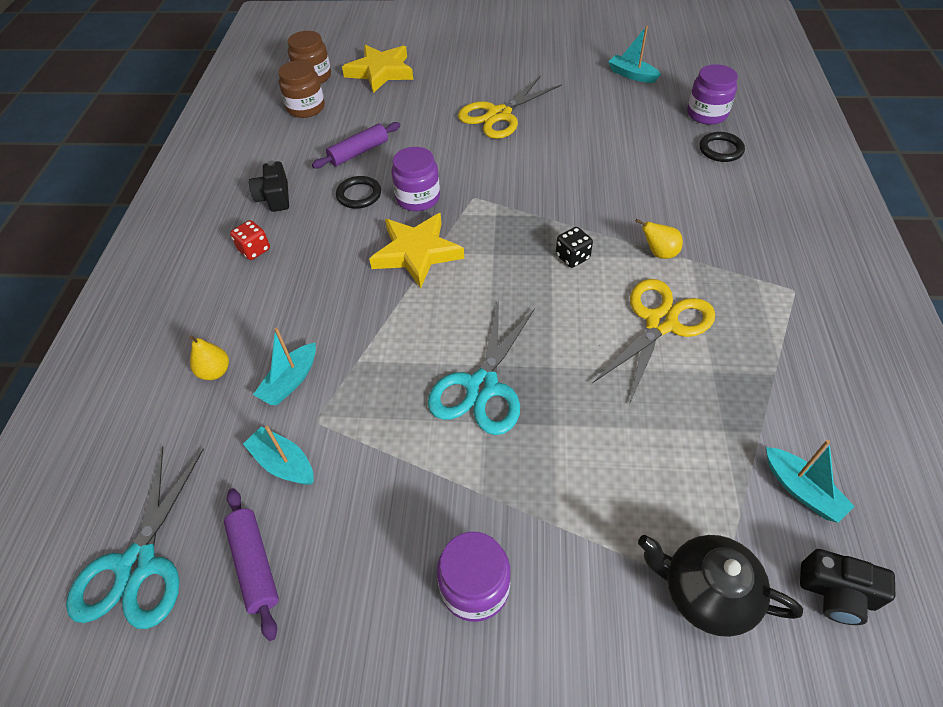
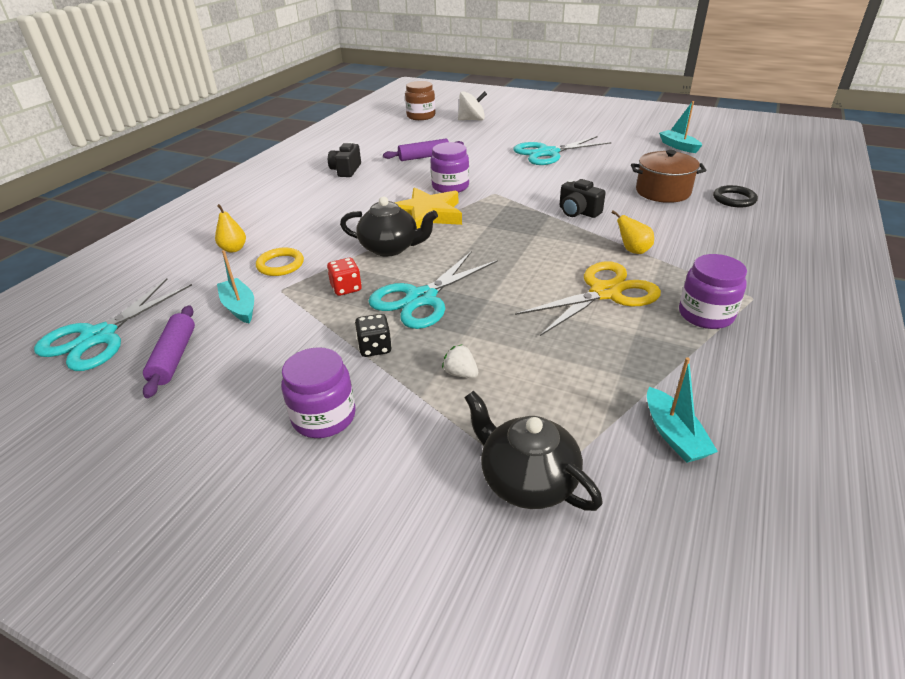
camera: 20 degrees right, 15 degrees down
red dice [230,220,270,260] -> red dice moved to [327,258,362,296]
turquoise boat [253,328,316,405] -> yellow ring [256,247,304,276]
brown jar [278,60,325,118] -> none
black ring [336,176,381,209] -> none
yellow star [342,45,413,93] -> white spinning top [458,91,487,120]
yellow scissors [458,76,562,139] -> turquoise scissors [513,136,612,165]
black dice [556,227,593,268] -> black dice moved to [355,314,392,357]
purple jar [687,64,738,125] -> purple jar moved to [679,254,747,329]
black camera [800,549,895,625] -> black camera moved to [559,179,606,218]
none -> black teapot [340,197,438,256]
none -> white strawberry [442,344,478,378]
none -> brown pot [631,150,706,203]

